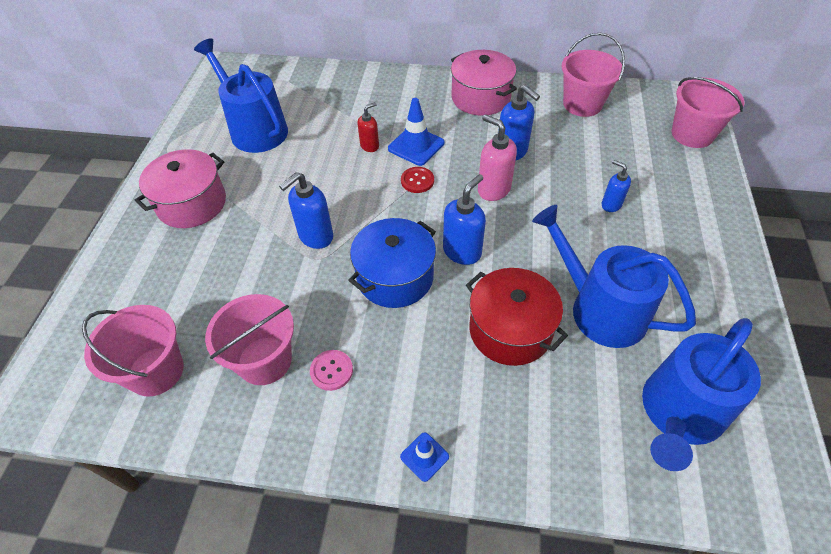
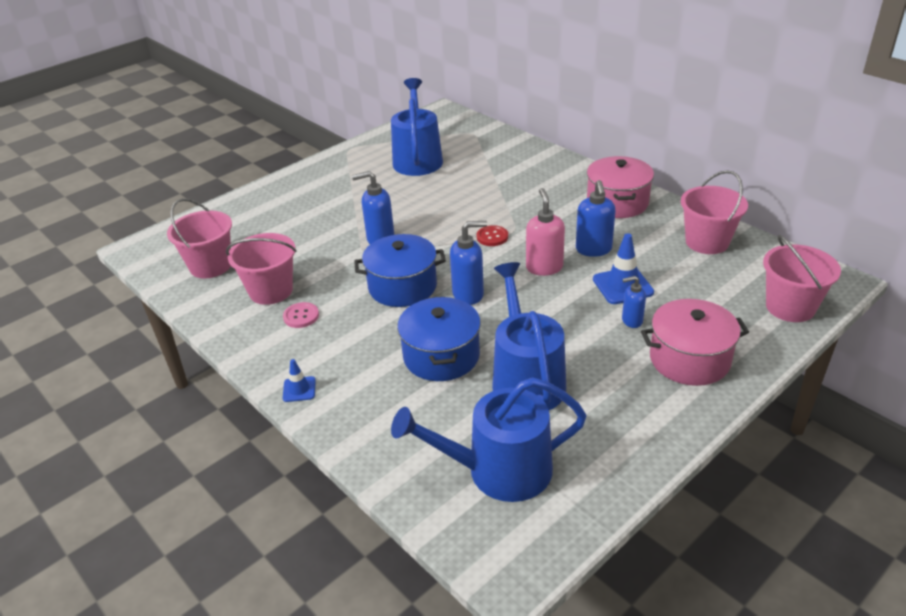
camera: 40 degrees right, 15 degrees down
pink pot [135,149,226,228] -> pink pot moved to [641,299,749,386]
red soap dispenser [357,102,379,152] -> none
blue traffic cone [388,98,444,166] -> blue traffic cone moved to [593,233,654,304]
red pot [466,268,568,366] -> blue pot [397,297,481,381]
blue soap dispenser [602,160,631,212] -> blue soap dispenser turned 90 degrees counterclockwise [622,276,646,328]

